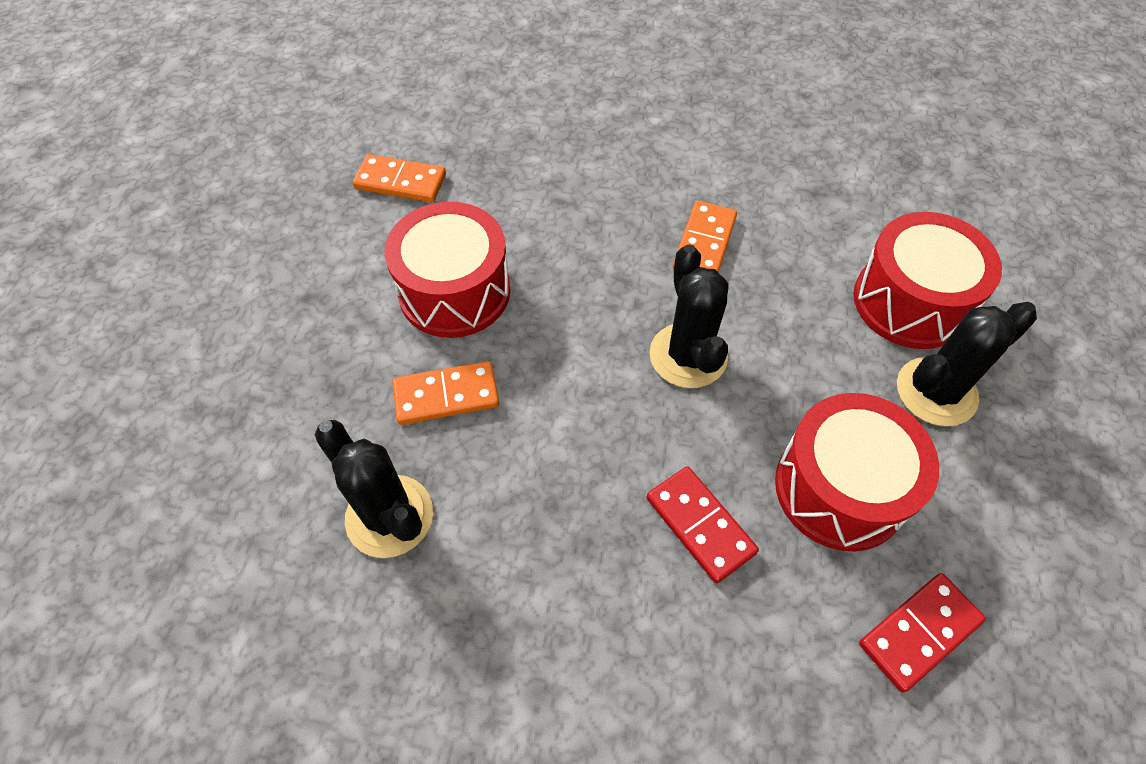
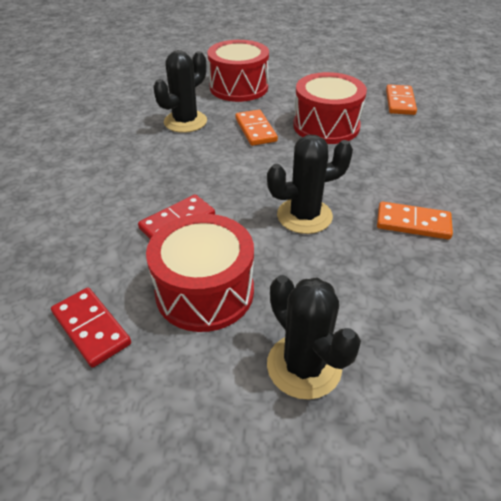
camera: 85 degrees right, 15 degrees down
red drum [853,212,1002,349] -> red drum moved to [207,40,269,102]

